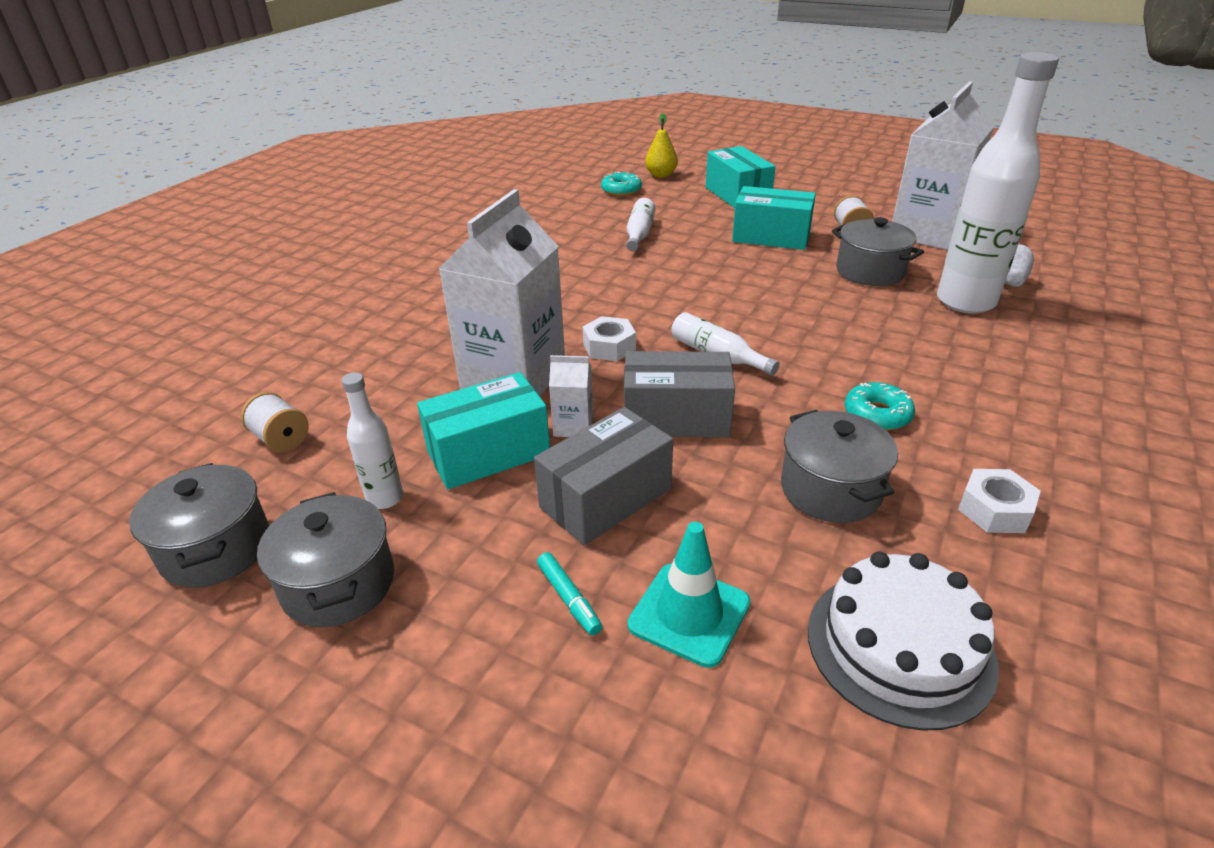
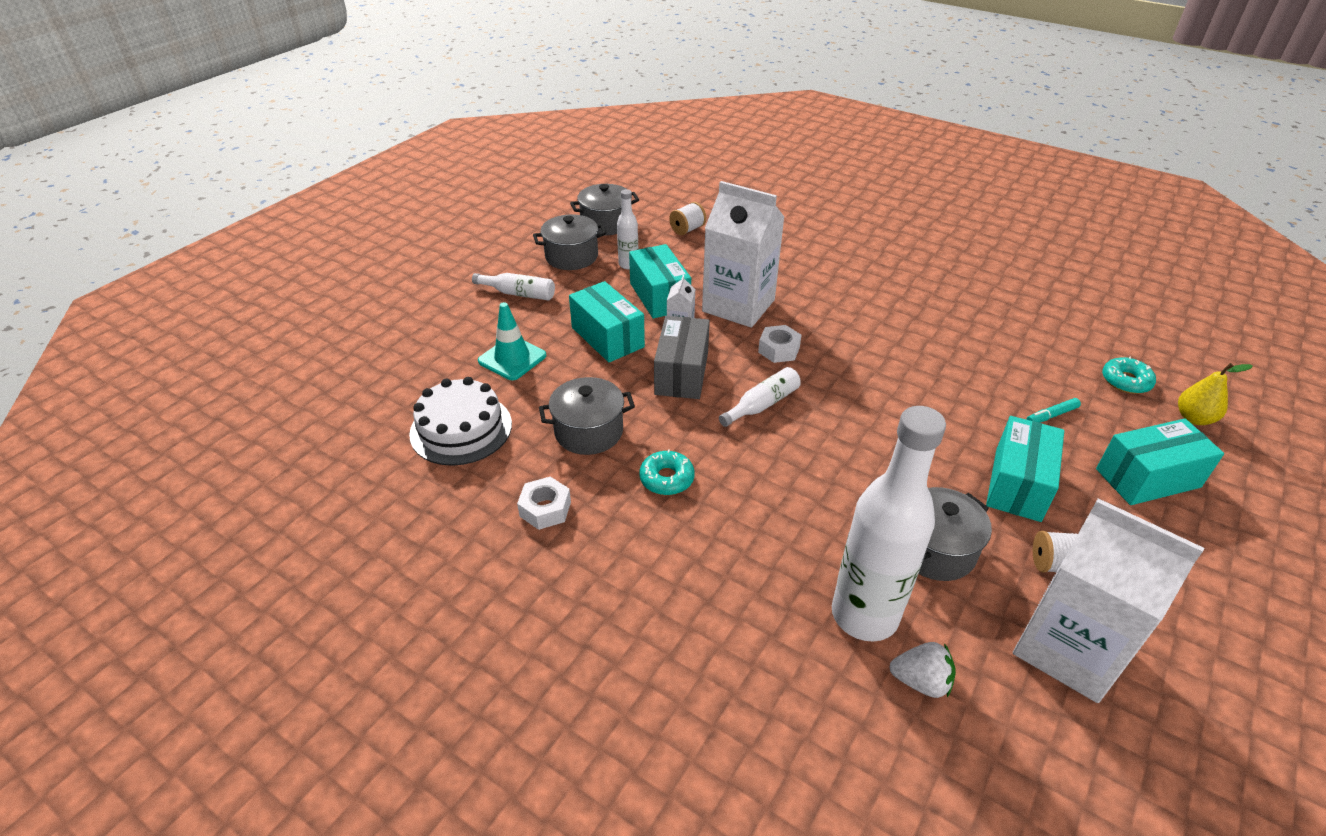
camera: 95 degrees right, 5 degrees up
grey box [534,407,673,545] -> turquoise box [569,281,645,363]
turquoise marker [537,552,602,636] -> turquoise marker moved to [1026,398,1081,423]
white bottle [626,198,656,251] -> white bottle moved to [472,273,555,301]

